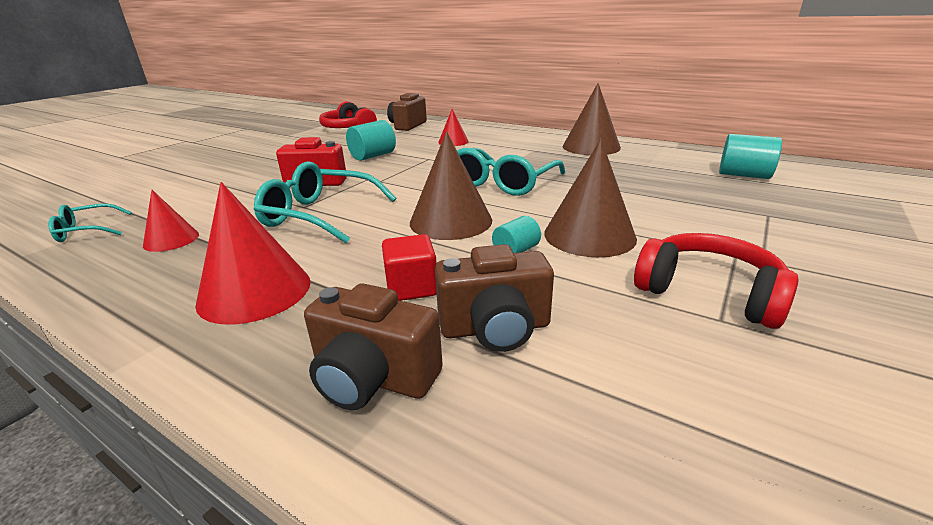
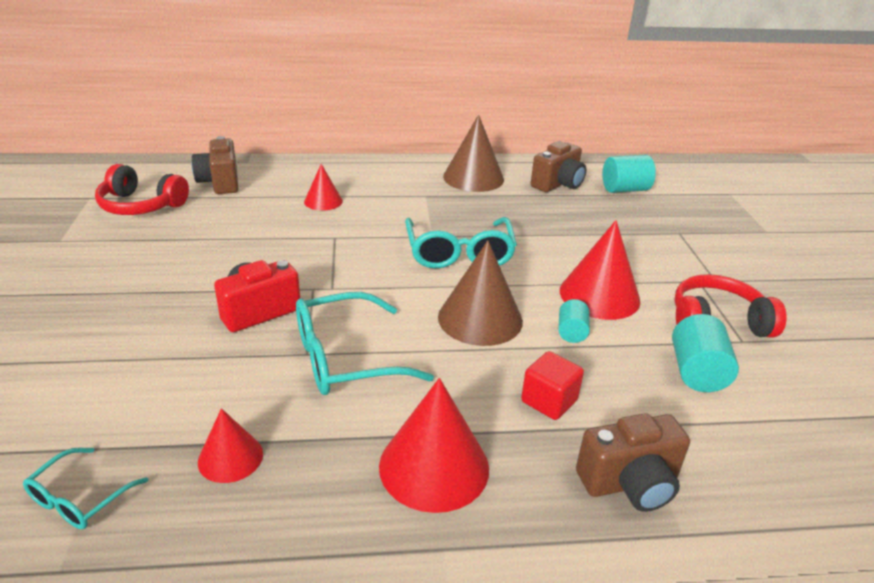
camera: 40 degrees left, 5 degrees up
turquoise cylinder [346,120,396,161] -> turquoise cylinder moved to [672,314,739,392]
brown camera [435,244,554,352] -> brown camera moved to [531,141,586,192]
brown cone [544,139,637,258] -> red cone [560,220,640,320]

